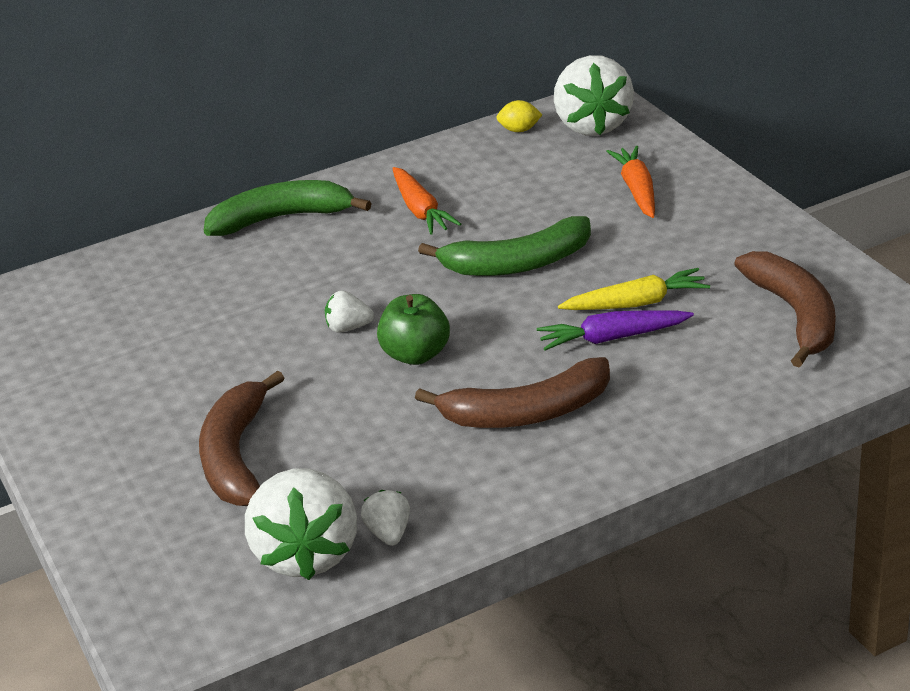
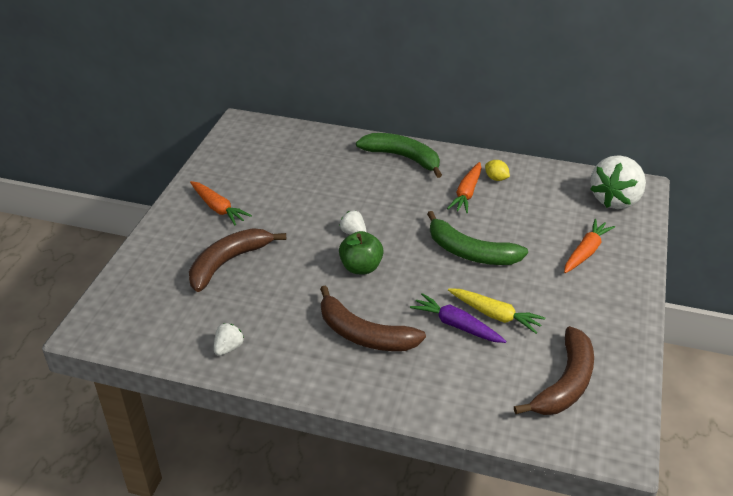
camera: 40 degrees right, 5 degrees up
white strawberry [245,468,357,580] -> none
yellow lemon [496,100,542,132] -> yellow lemon moved to [485,160,510,181]
none -> orange carrot [190,181,252,225]

